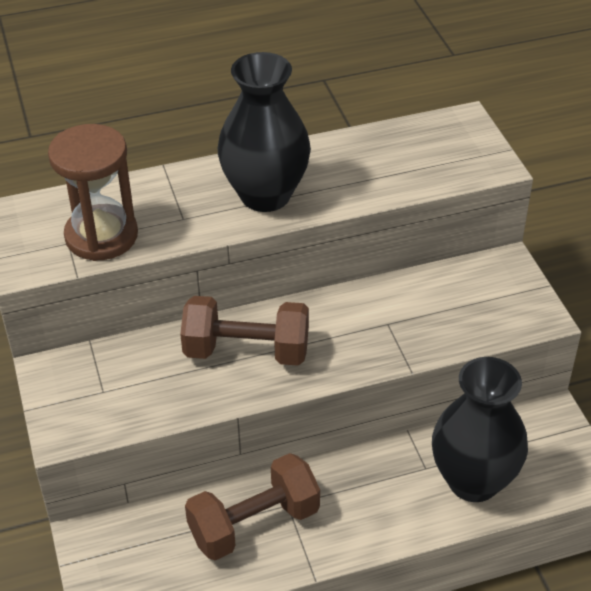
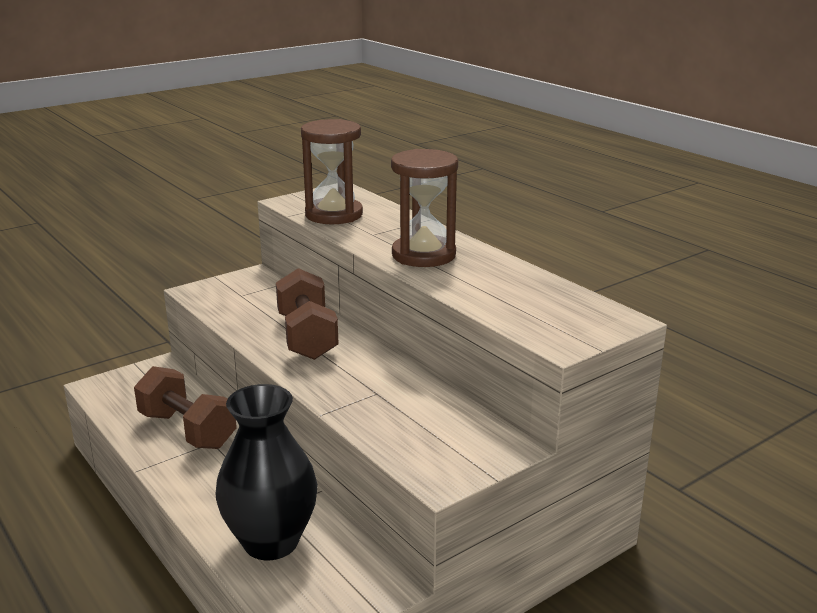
camera: 70 degrees right, 20 degrees down
black vase [218,52,311,212] -> brown hourglass [391,149,458,267]

